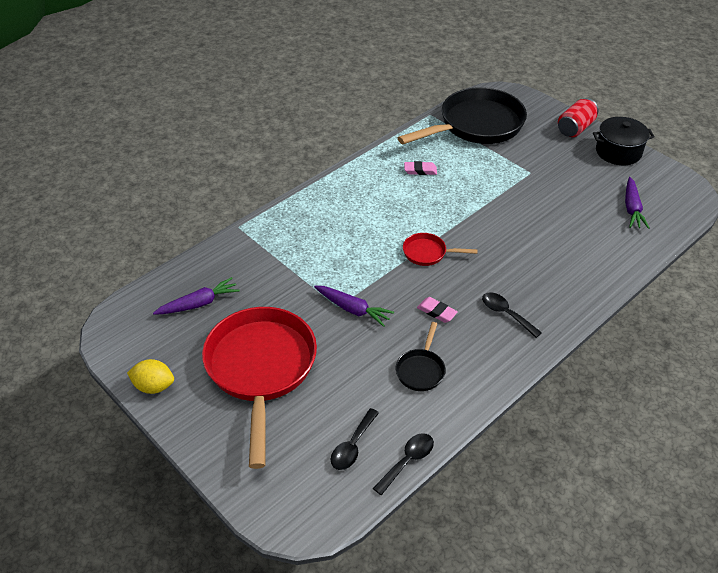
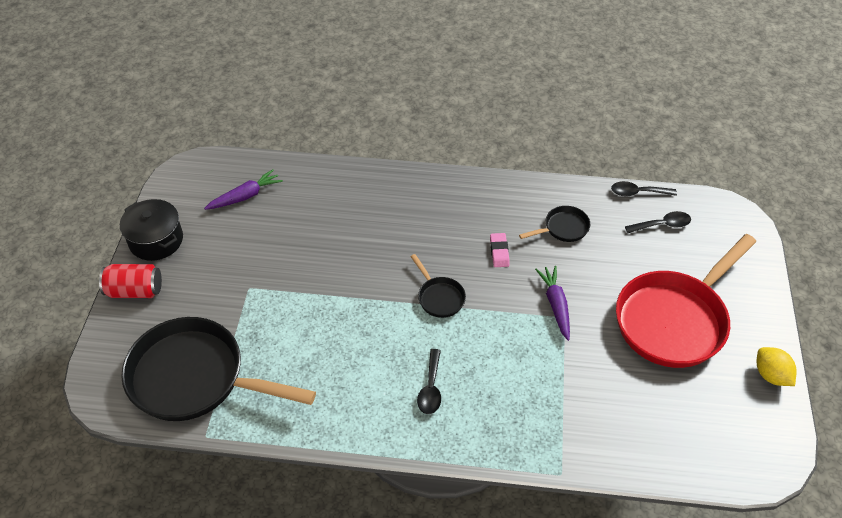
camera: 130 degrees left, 5 degrees up
purple carrot [153,277,240,315] -> none
red pan [403,233,478,266] -> black pan [411,254,466,318]
pink eraser [404,161,437,175] -> none
black spoon [482,292,542,338] -> black spoon moved to [417,349,441,414]

